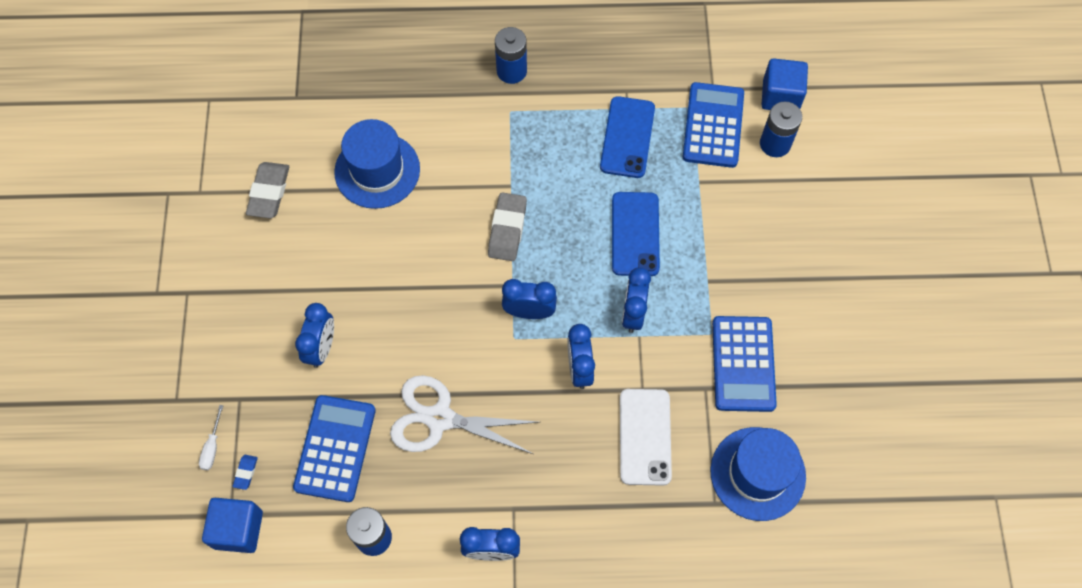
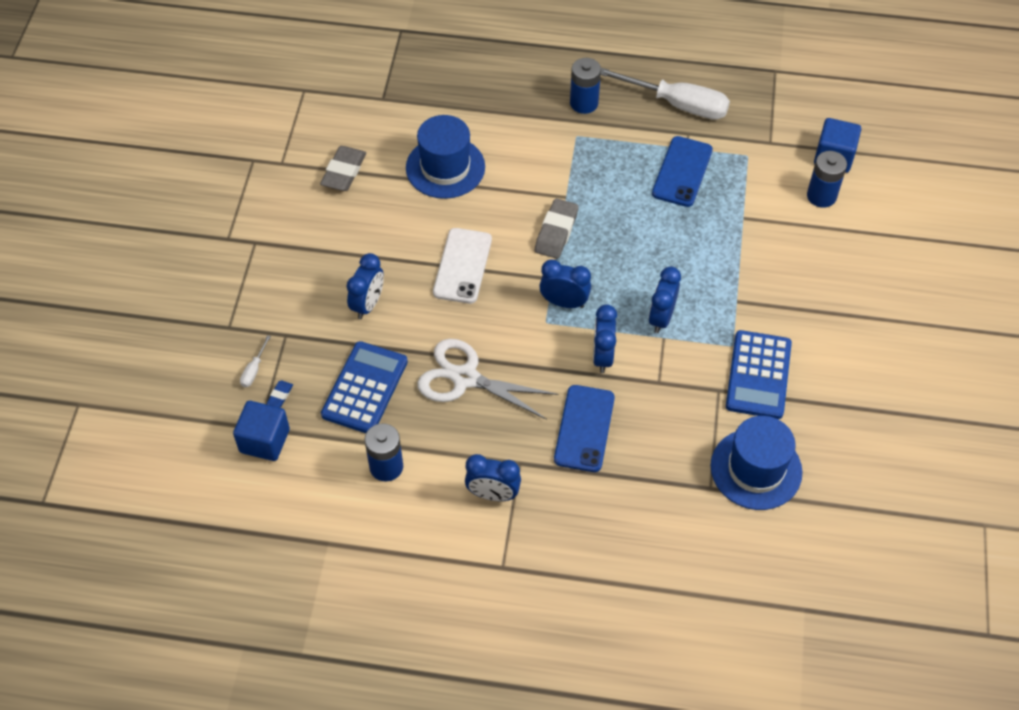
camera: 10 degrees right, 10 degrees down
blue phone [612,192,660,276] -> blue phone moved to [554,385,615,472]
white phone [620,389,672,486] -> white phone moved to [433,228,492,304]
blue calculator [683,82,744,168] -> none
none -> white screwdriver [601,68,730,120]

